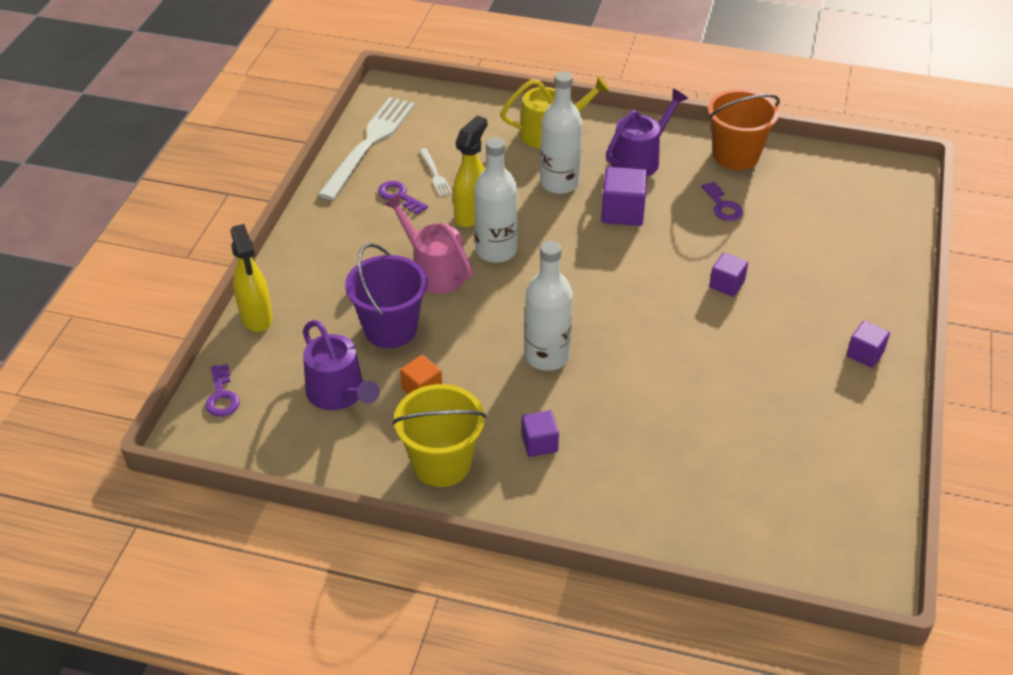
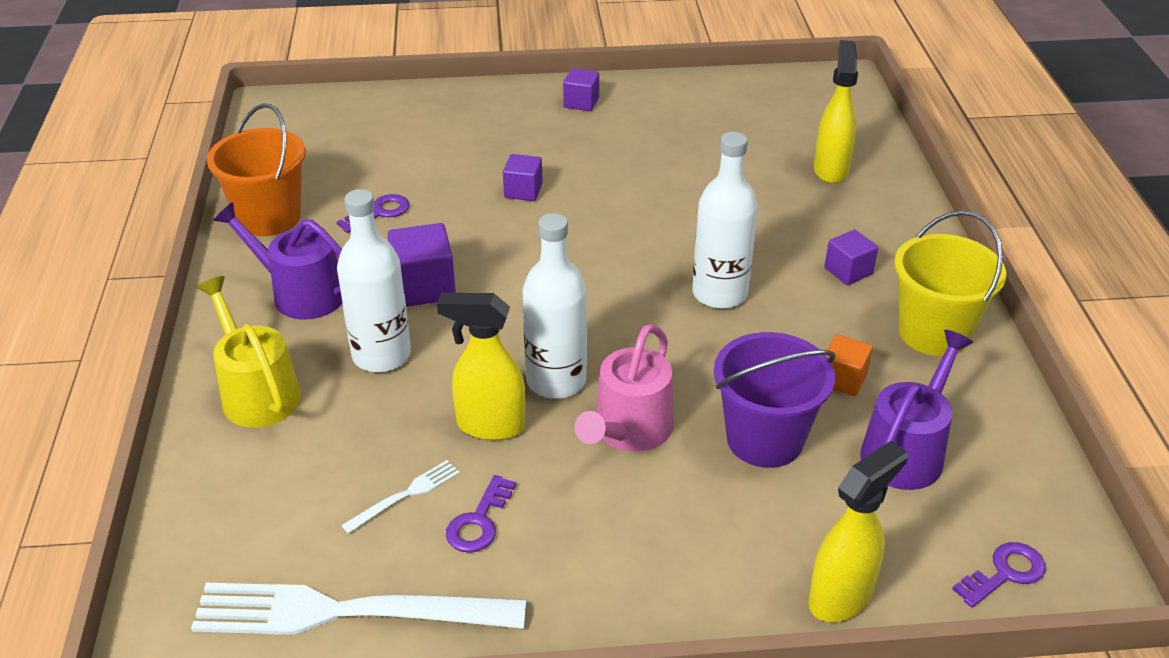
camera: 110 degrees left, 5 degrees down
none -> yellow spray bottle [814,40,858,184]

